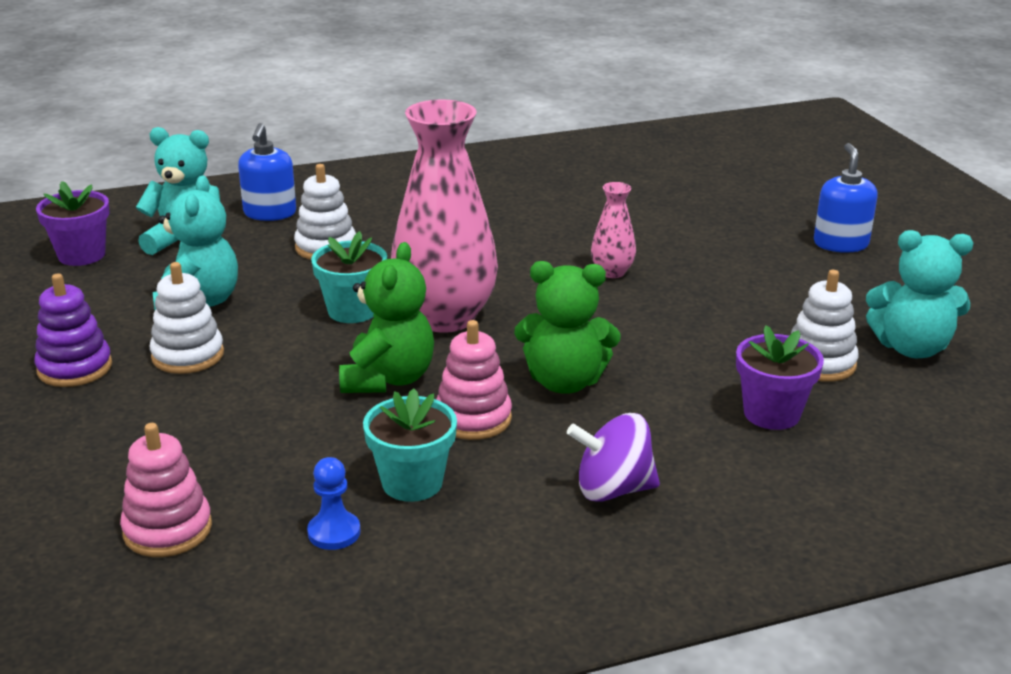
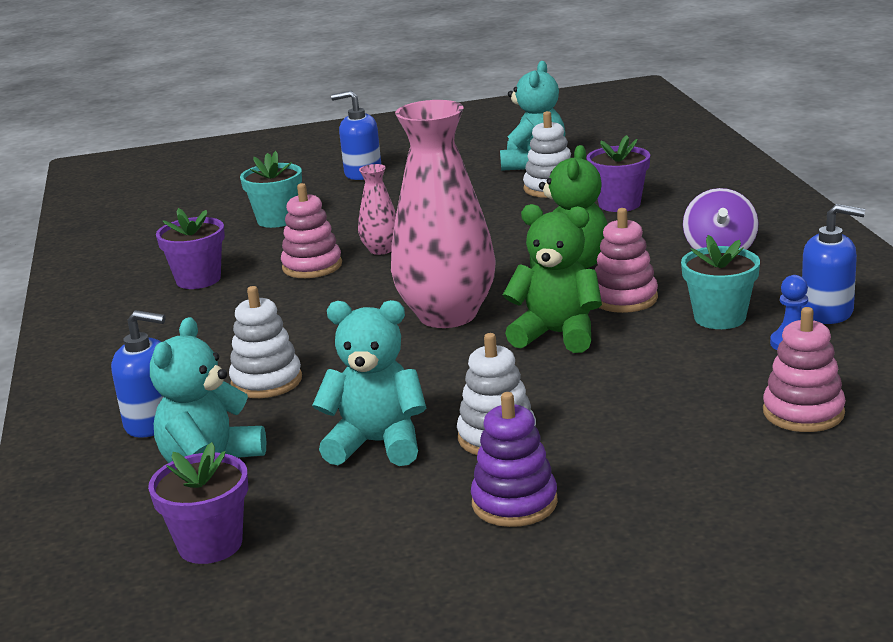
camera: 80 degrees left, 5 degrees down
turquoise flower pot [311,231,387,323] -> turquoise flower pot moved to [240,151,302,228]
none -> purple flower pot [156,208,225,289]
none -> pink stacking toy [281,183,342,278]
none -> blue soap dispenser [801,204,865,324]

